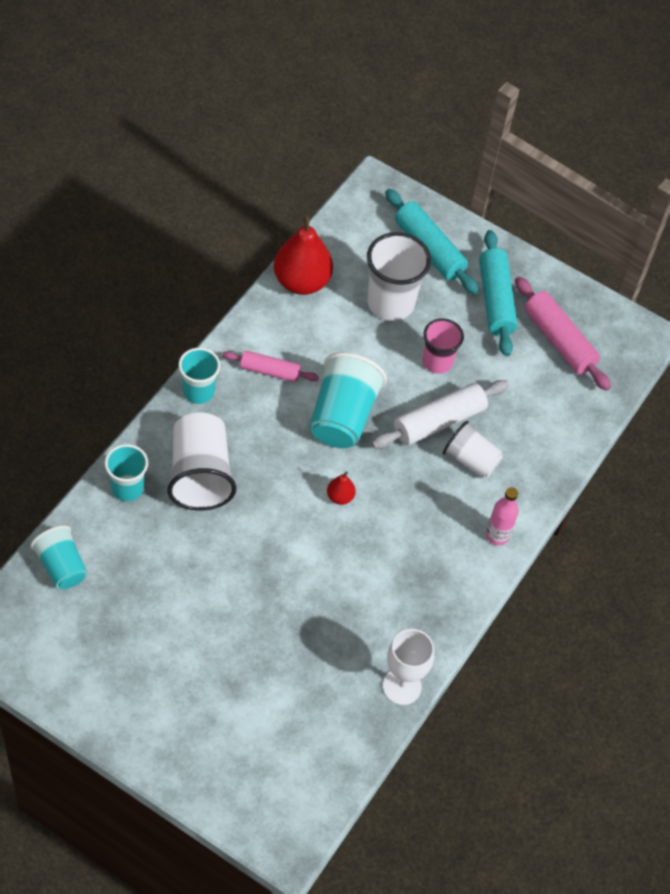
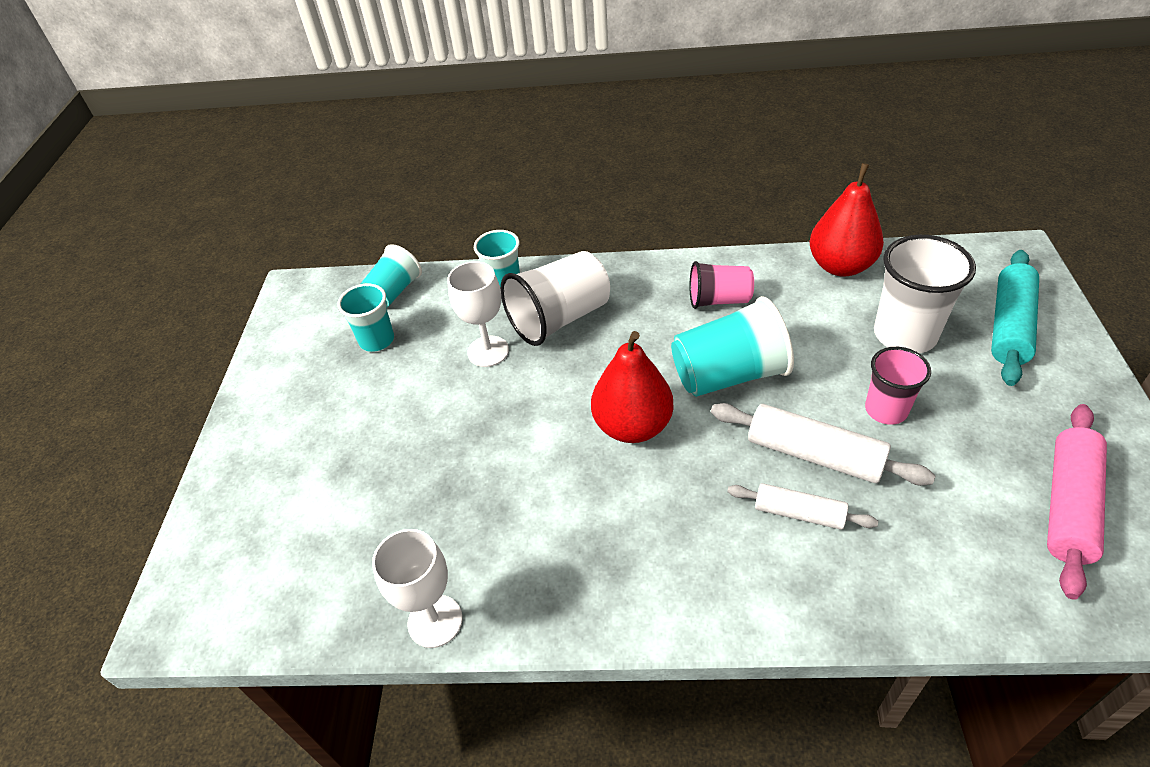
camera: 70 degrees right, 10 degrees down
turquoise cup [179,348,220,404] -> turquoise cup moved to [337,283,394,352]
pink rolling pin [222,350,319,382] -> pink cup [690,261,754,309]
red pear [327,471,356,505] -> red pear [591,331,673,443], size x2.22
white cup [443,421,503,478] -> white rolling pin [727,483,878,530]
turquoise rolling pin [479,230,518,356] -> none
pink bottle [486,487,519,545] -> none
none -> white goblet [447,261,509,367]

